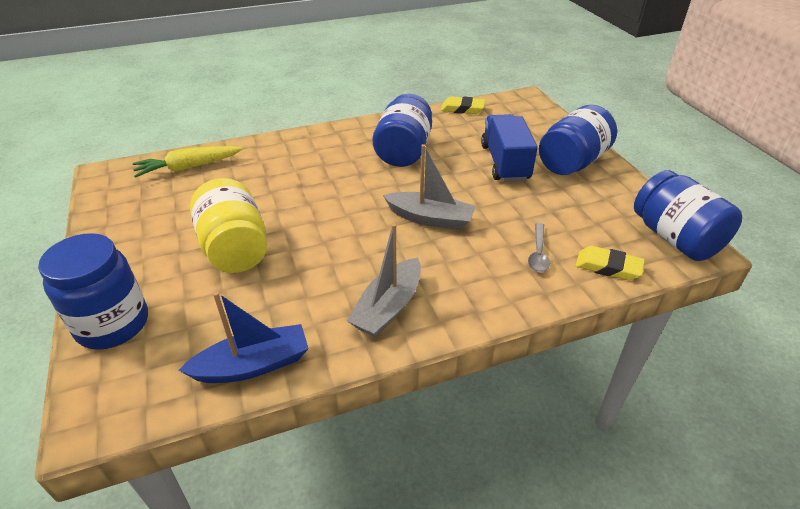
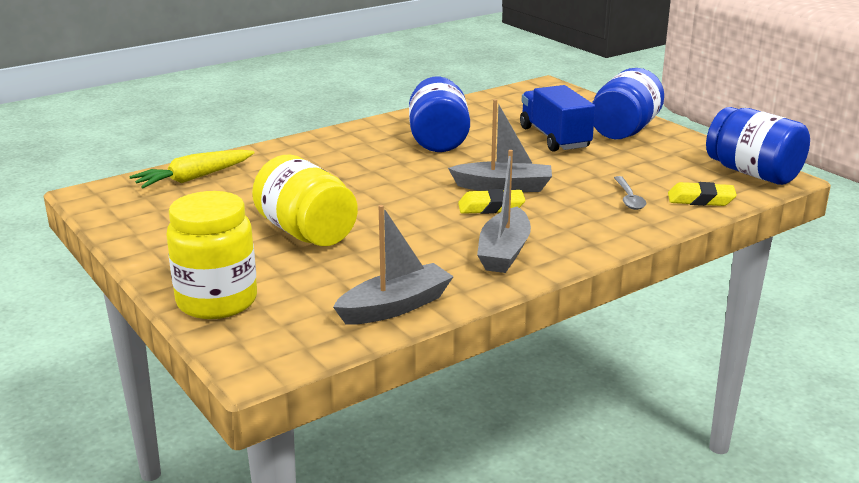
camera: 15 degrees left, 15 degrees down
blue jar [38,233,148,350] -> yellow jar [166,191,257,319]
blue boat [178,292,309,383] -> grey boat [333,205,454,325]
yellow eraser [441,96,485,114] -> yellow eraser moved to [458,189,525,214]

